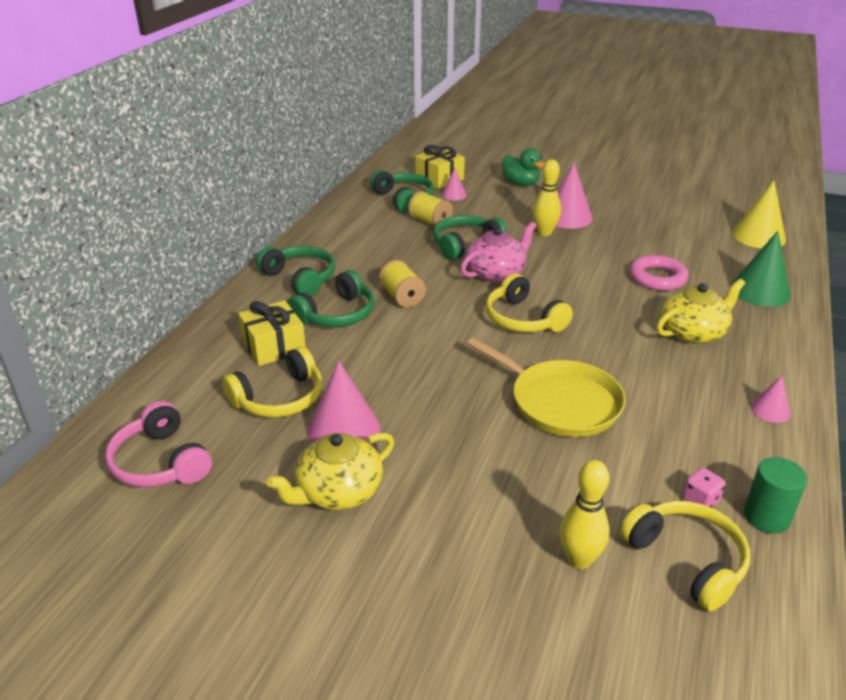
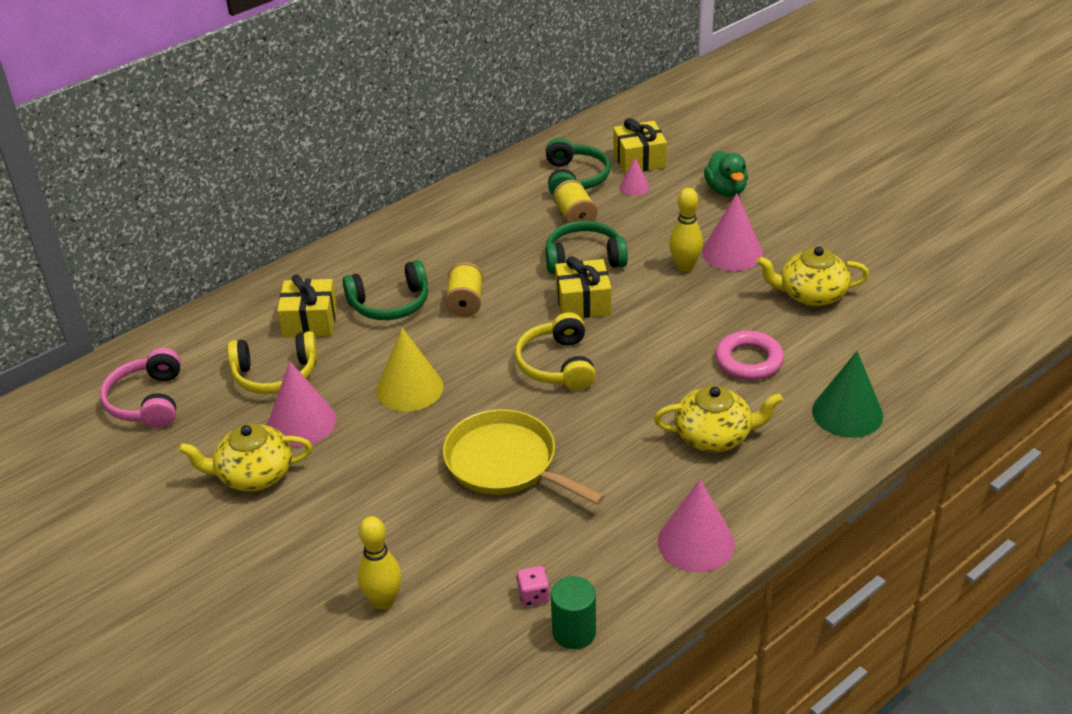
camera: 30 degrees right, 5 degrees up
green headphones [256,246,335,297] -> none
pink teapot [461,222,537,282] -> yellow gift [555,256,611,318]
yellow pan [467,337,626,437] -> yellow pan turned 150 degrees clockwise [443,409,605,505]
yellow headphones [620,501,750,611] -> none
yellow cone [732,181,786,249] -> yellow cone moved to [376,328,443,412]
pink cone [750,375,791,423] -> pink cone [658,480,735,572], size x1.87
none -> yellow teapot [756,247,869,306]

